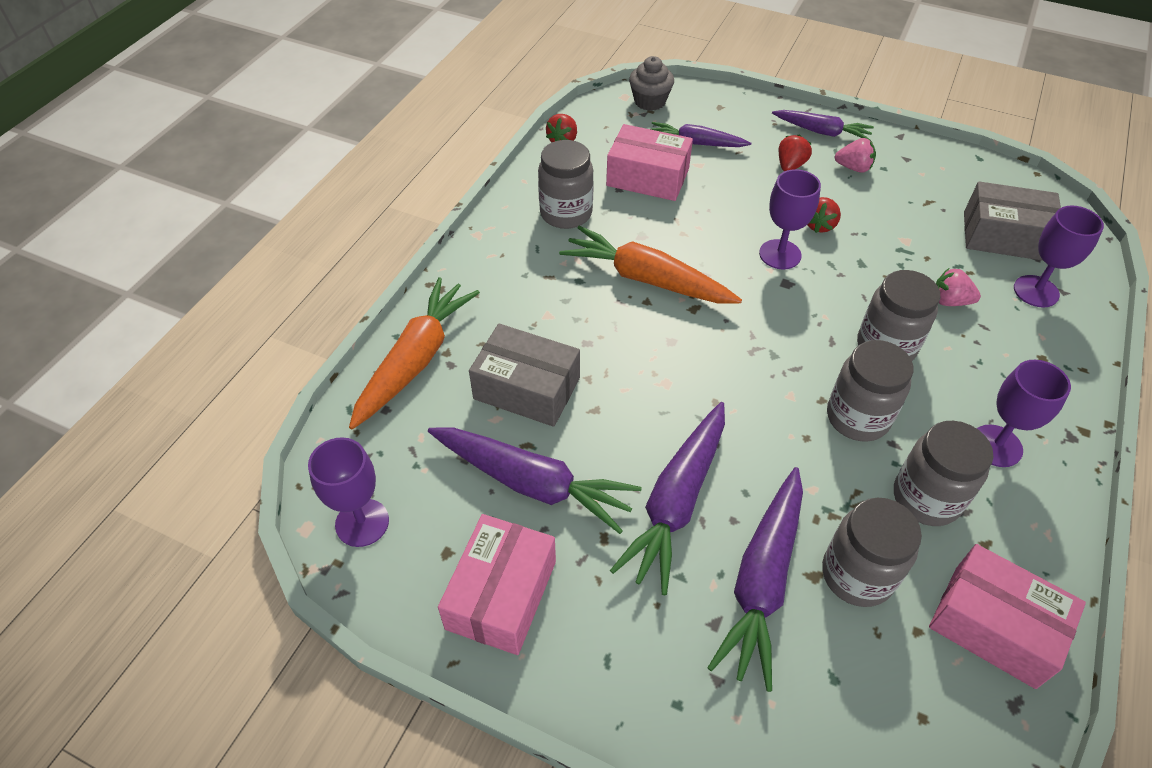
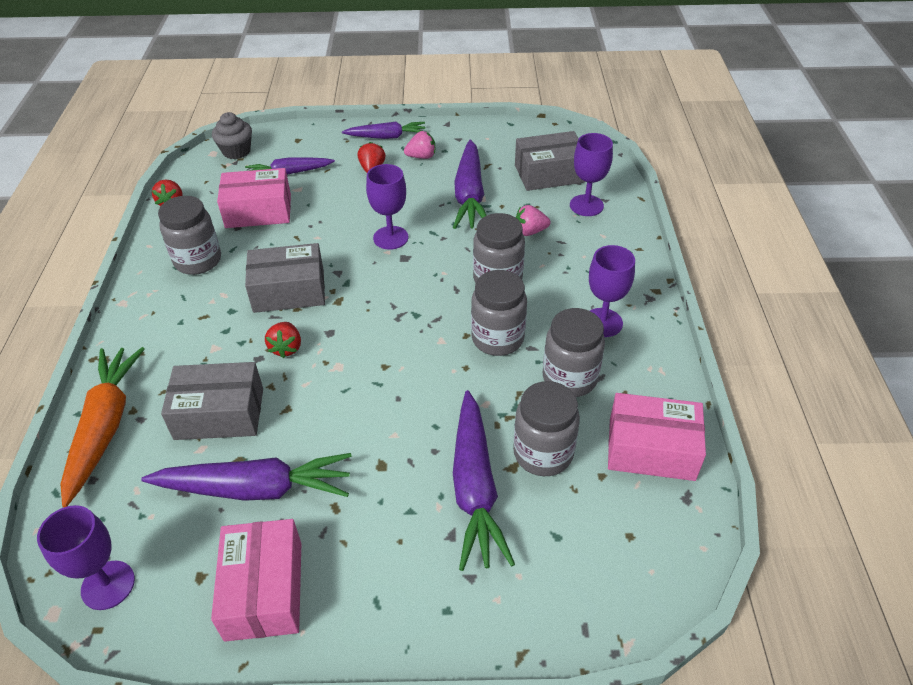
camera: 25 degrees left, 5 degrees down
orange carrot [559,226,742,304] -> grey box [245,243,325,313]
purple carrot [610,402,725,595] -> purple carrot moved to [453,140,487,229]
red strawberry [807,197,841,233] -> red strawberry moved to [265,322,301,358]

